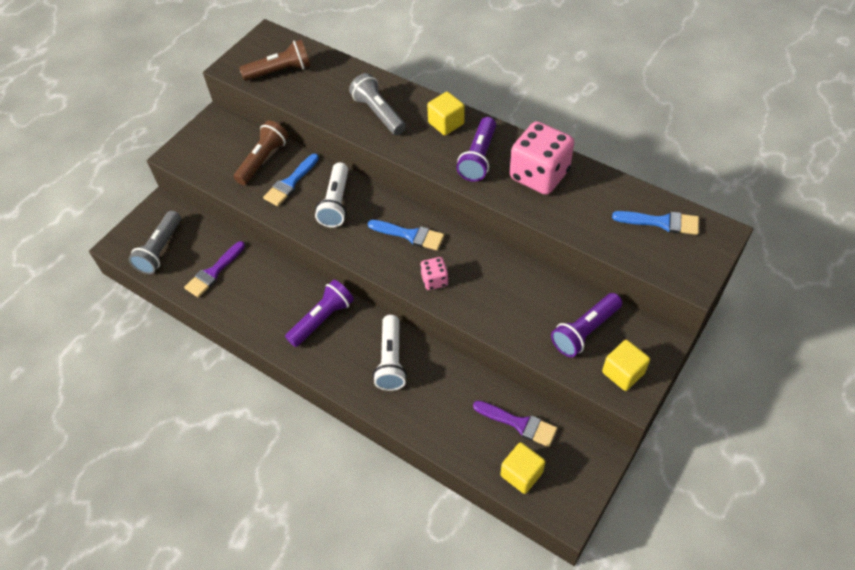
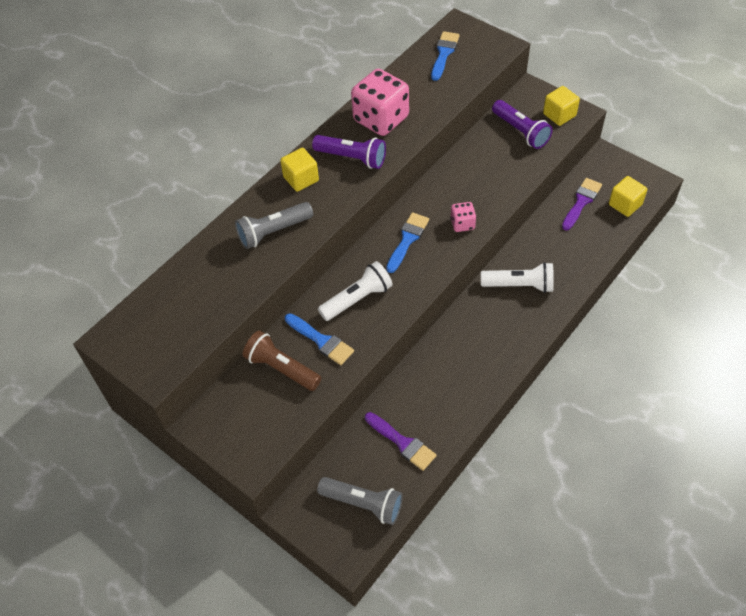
camera: 85 degrees left, 0 degrees up
brown flashlight [239,39,311,81] -> none
purple flashlight [285,280,354,347] -> none
white flashlight [315,162,348,228] -> white flashlight turned 45 degrees counterclockwise [318,261,393,321]

